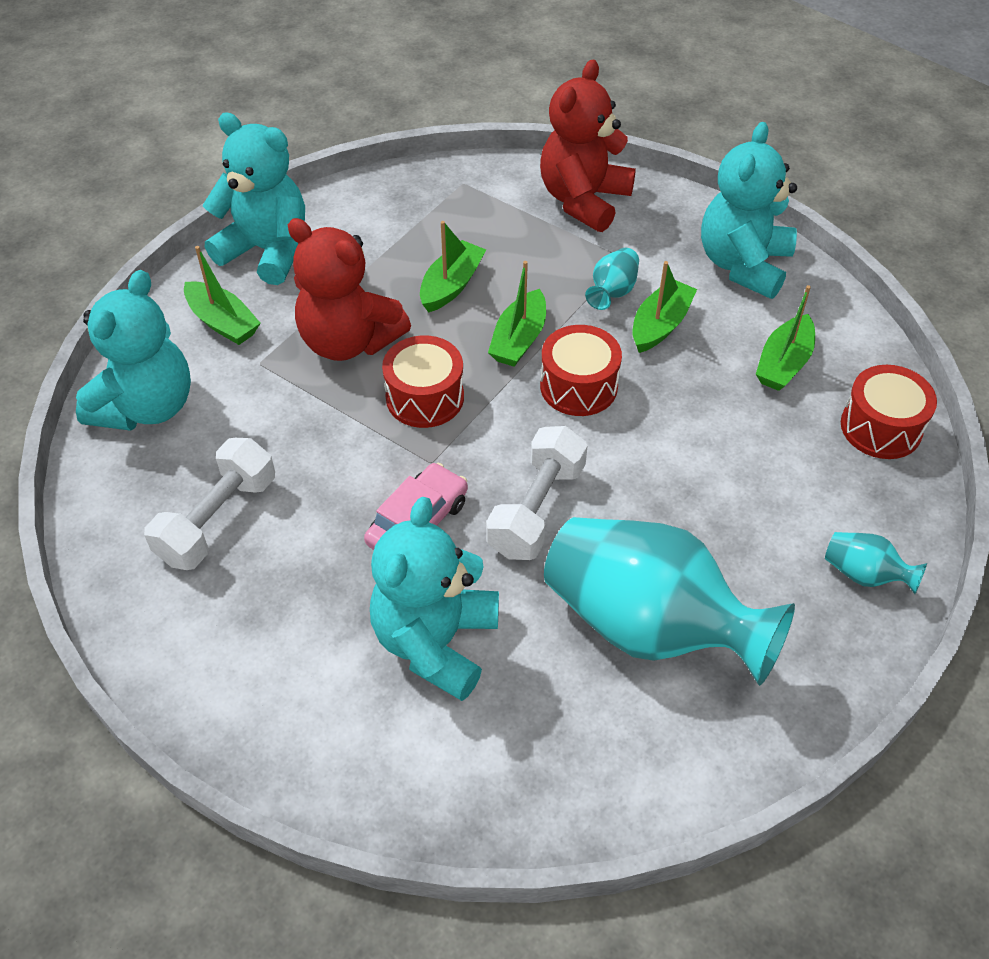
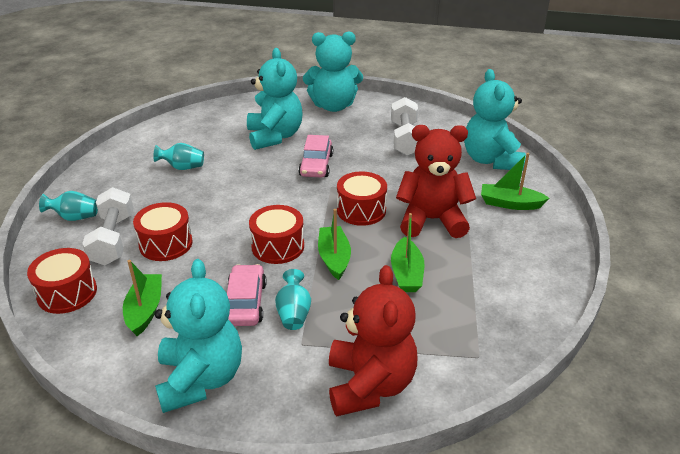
camera: 150 degrees right, 15 degrees down
turquoise teddy bear [203,112,305,285] -> turquoise teddy bear moved to [303,31,363,112]
white dumbbell [486,426,588,560] -> white dumbbell moved to [82,187,134,266]
turquoise vase [544,517,795,686] -> turquoise vase [153,143,204,170], size x0.41
green boat [633,261,697,353] -> pink car [227,264,266,326]
none -> red drum [133,202,193,261]

